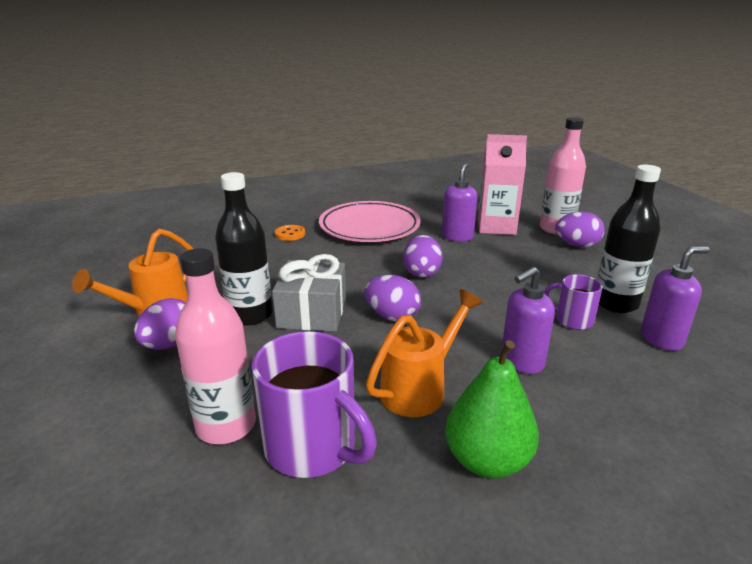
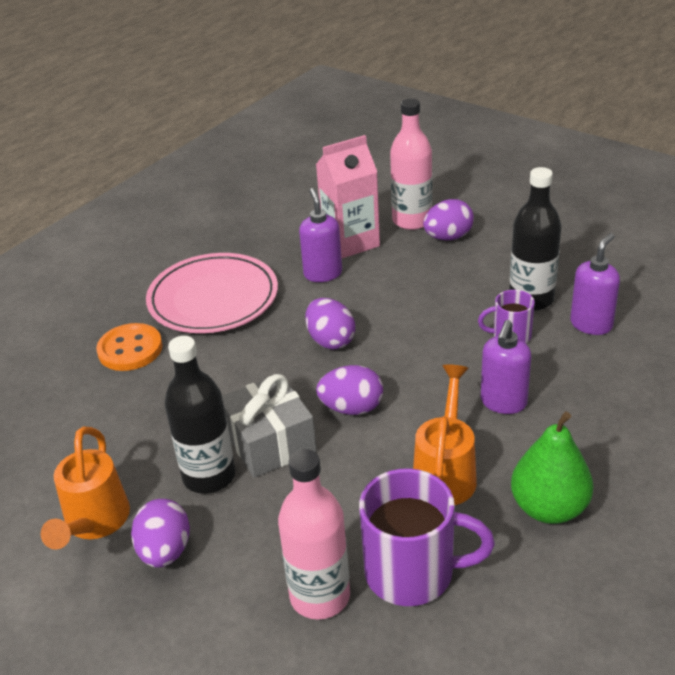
camera: 30 degrees left, 10 degrees up
orange button [275,225,305,241] -> orange button [96,323,163,371], size x1.60

